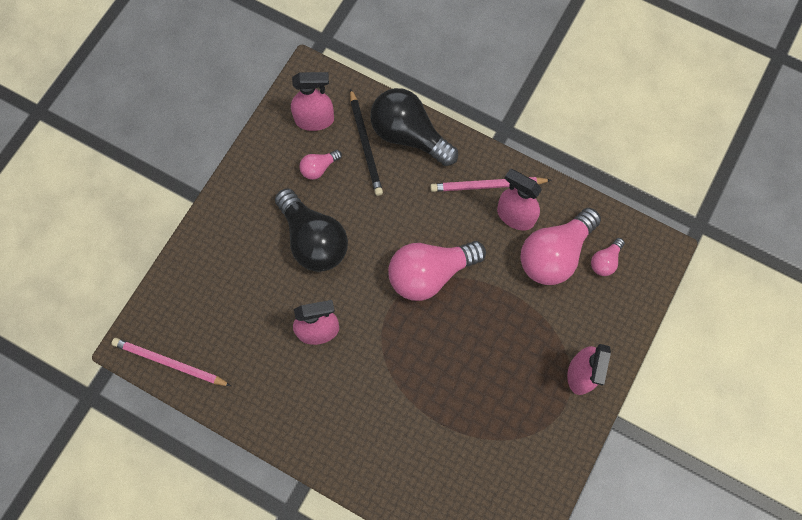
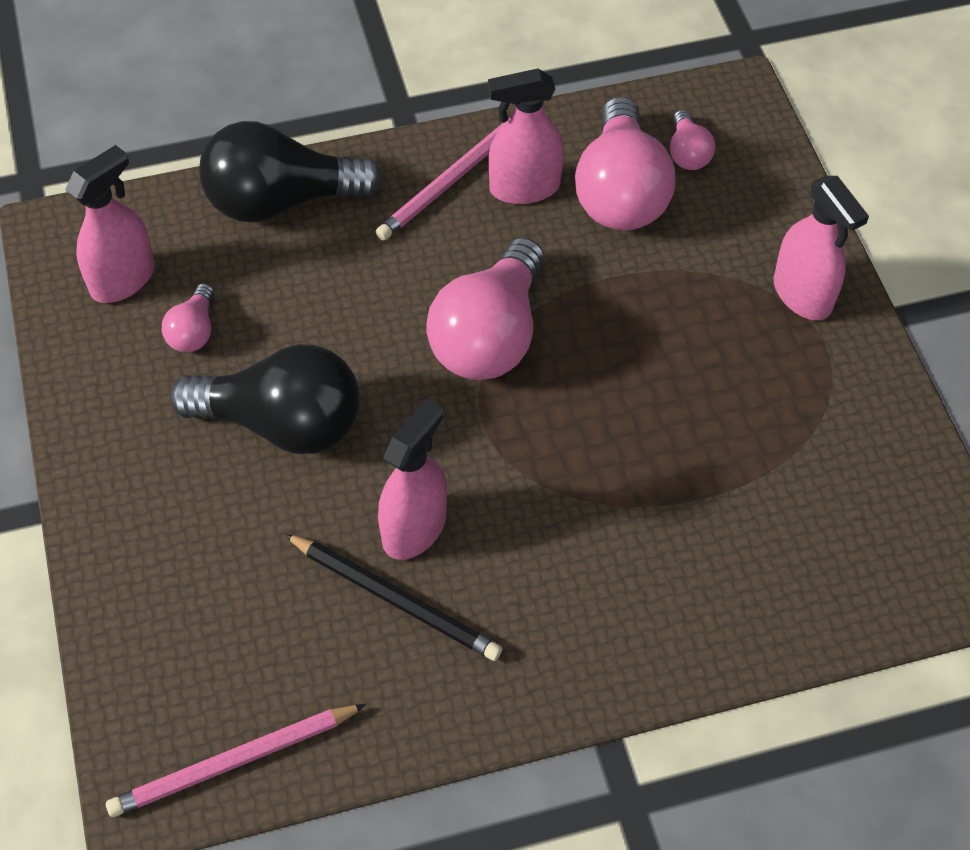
camera: 45 degrees left, 15 degrees down
black pencil [350,88,383,196] -> black pencil moved to [284,534,502,661]

